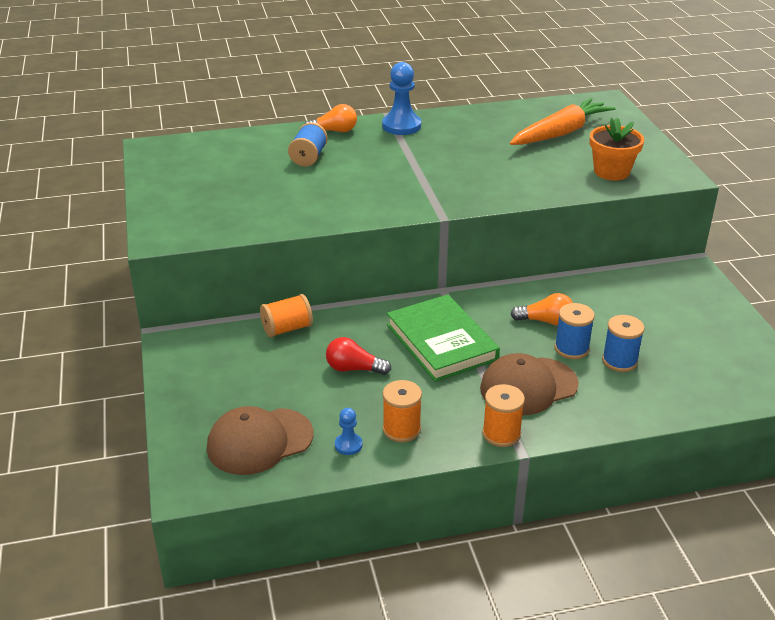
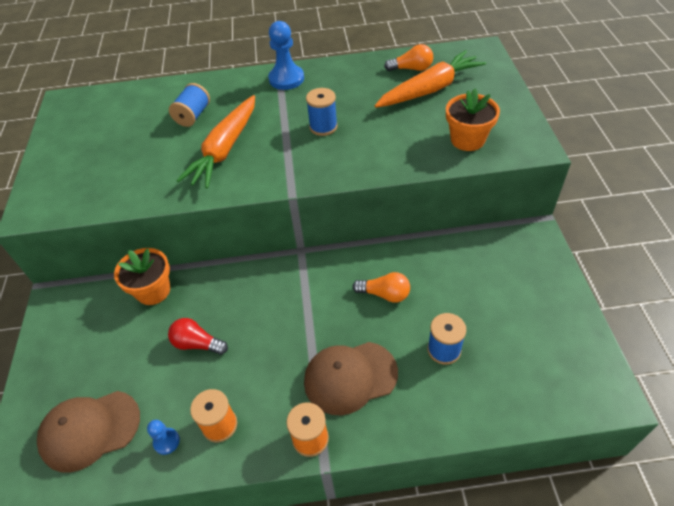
camera: 10 degrees right, 15 degrees up
orange spool [260,294,313,337] -> orange flower pot [114,248,170,305]
orange light bulb [305,104,357,132] -> orange light bulb moved to [384,44,433,71]
green book [387,294,500,382] -> none
blue spool [555,303,595,359] -> blue spool moved to [306,88,338,136]
none -> orange carrot [176,95,255,188]

